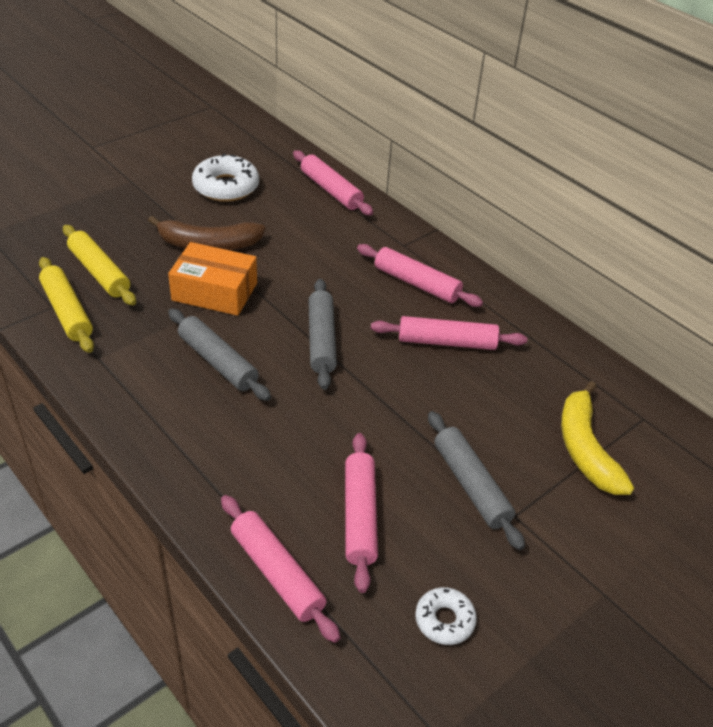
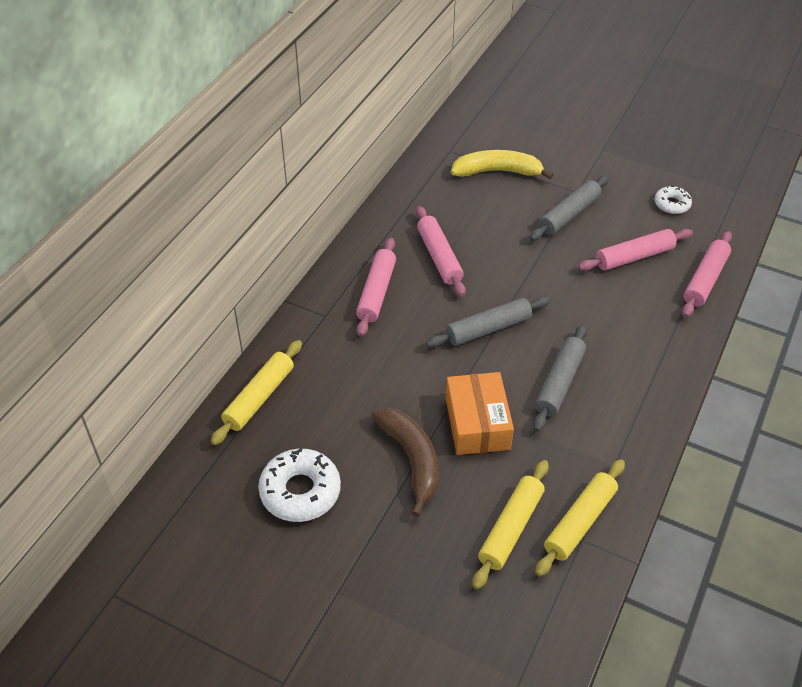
camera: 110 degrees left, 5 degrees up
pink rolling pin [293,150,373,216] -> yellow rolling pin [211,340,302,445]
yellow banana [561,381,634,495] -> yellow banana turned 150 degrees counterclockwise [451,150,554,180]

